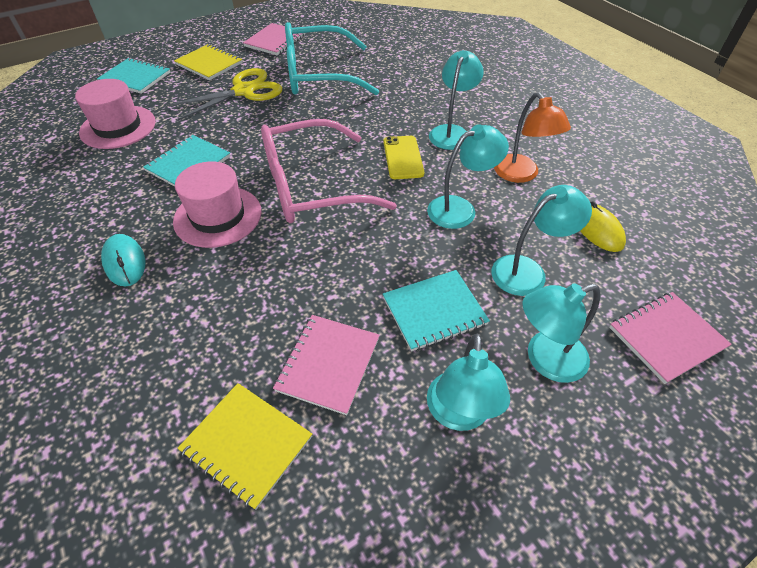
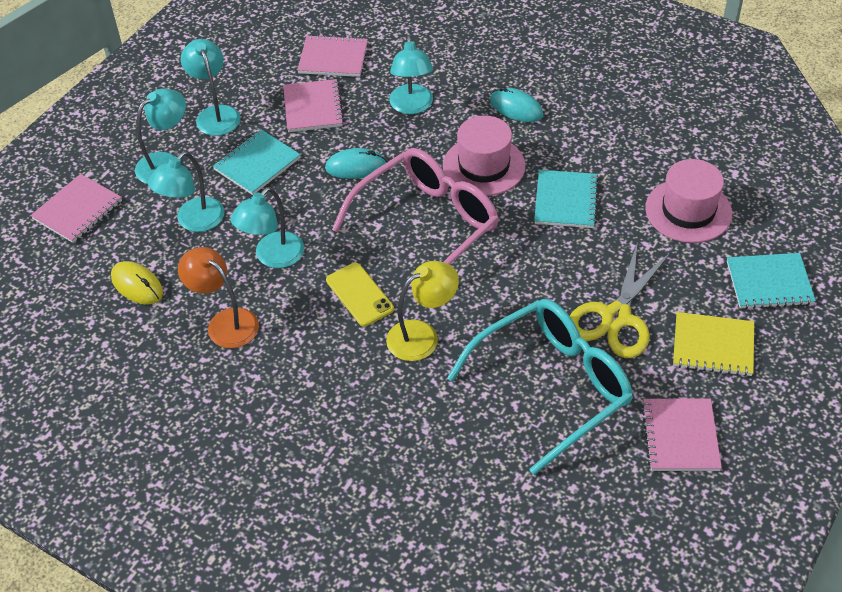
camera: 155 degrees right, 0 degrees up
yellow notebook [178,383,312,510] -> pink notebook [297,35,368,77]
turquoise lamp [429,50,484,150] -> turquoise lamp moved to [389,35,433,114]
none -> turquoise mouse [325,148,387,179]
none -> yellow lamp [386,261,459,361]

